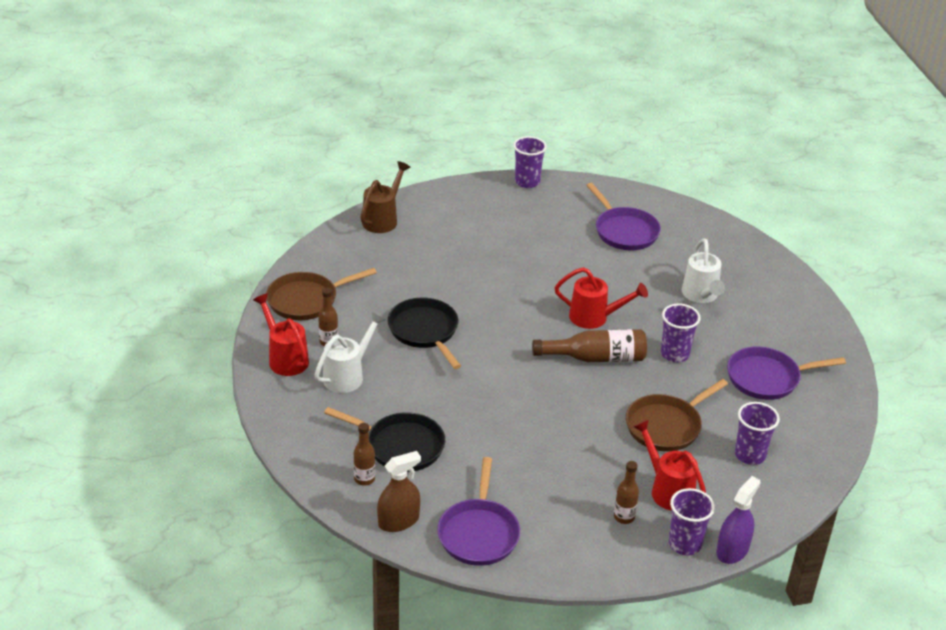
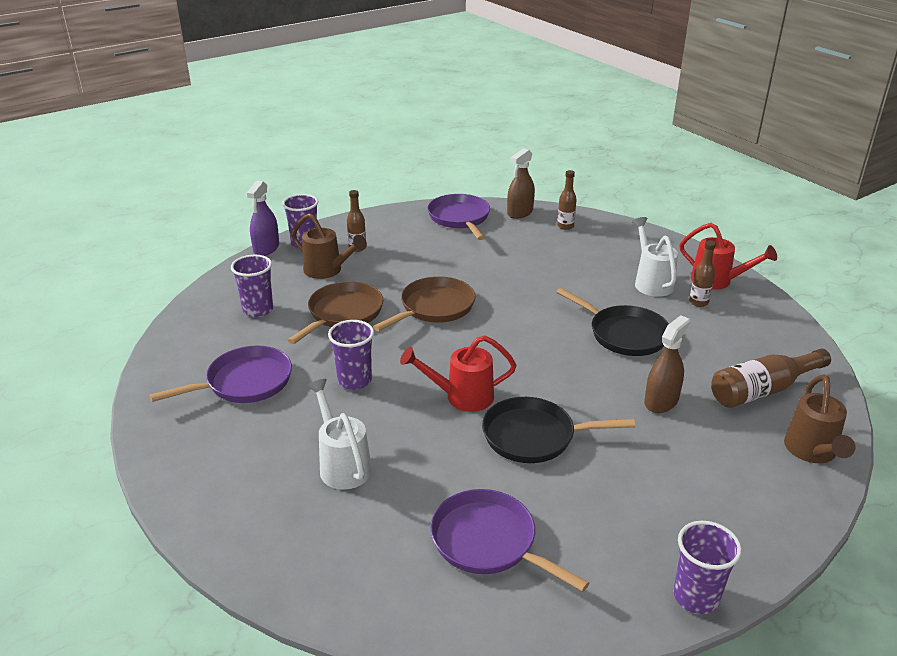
camera: 160 degrees right, 5 degrees down
brown pan [266,268,377,320] -> brown pan moved to [373,276,476,331]
white watering can [315,312,385,393] -> white watering can turned 150 degrees clockwise [632,217,678,297]
black pan [324,407,445,472] -> black pan moved to [482,397,635,463]
brown bottle [532,329,647,362] -> brown bottle moved to [711,349,831,408]
red watering can [633,419,706,511] -> brown watering can [292,213,367,279]
none -> brown spray bottle [644,315,690,413]

